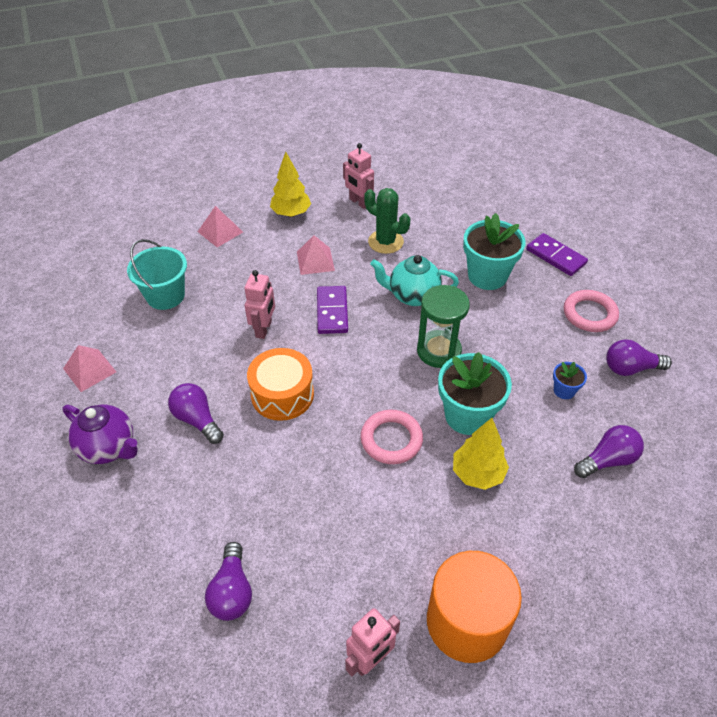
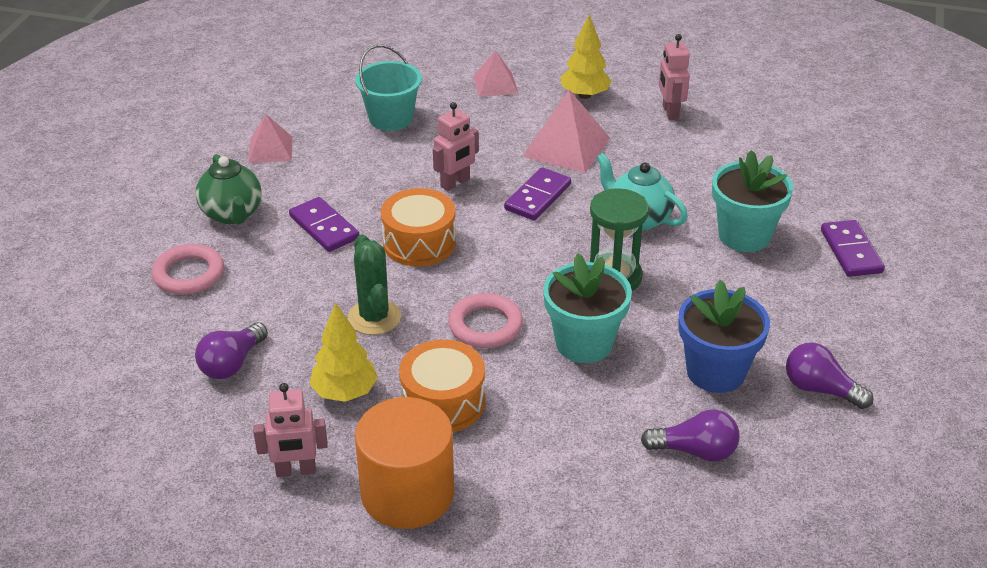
camera: 35 degrees right, 10 degrees down
purple teapot [62,405,138,464] -> green teapot [195,154,262,224]
purple light bulb [168,383,224,444] -> purple domino [289,197,359,252]
pink pyramid [297,235,335,275] -> pink pyramid [522,90,610,173], size x1.59
green cactus [364,188,410,254] -> green cactus moved to [348,234,401,335]
yellow tree [453,418,509,490] -> yellow tree moved to [310,303,378,402]
blue flower pot [553,362,587,399] -> blue flower pot [678,280,770,393], size x2.09
pink ring [564,290,619,332] -> pink ring moved to [152,244,224,295]
none -> orange drum [399,339,485,432]

